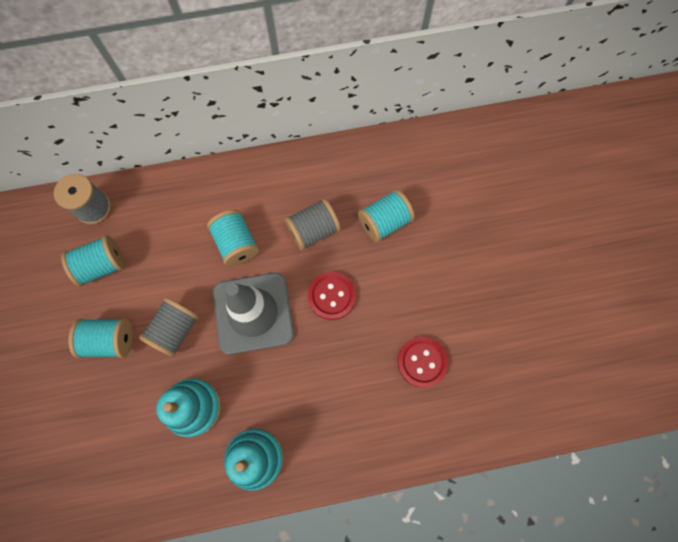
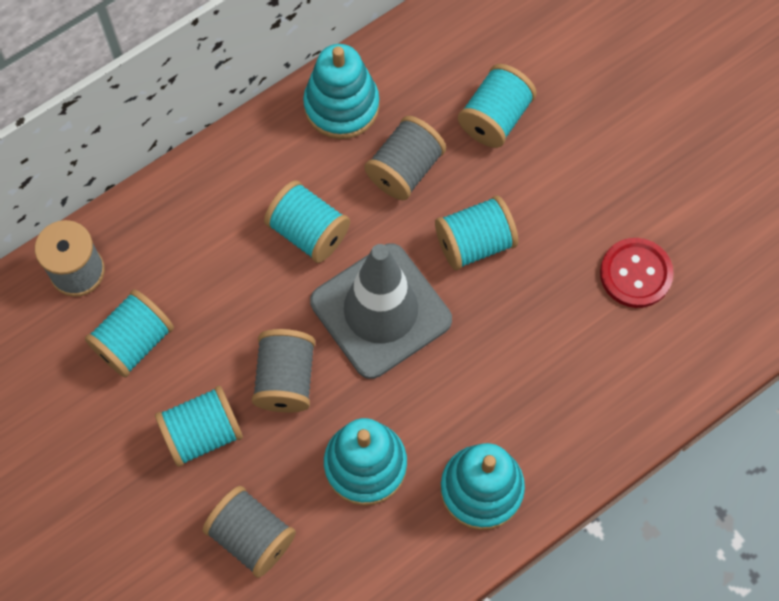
camera: 25 degrees left, 5 degrees down
red button [308,272,356,320] -> turquoise spool [435,195,518,270]
none -> grey spool [202,486,296,578]
none -> turquoise stacking toy [303,44,379,139]

